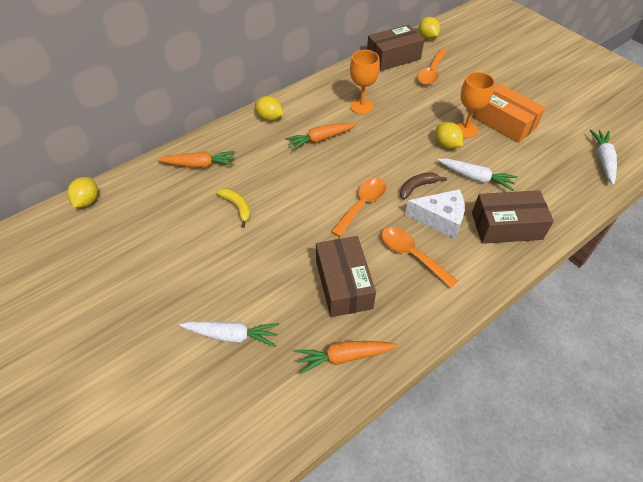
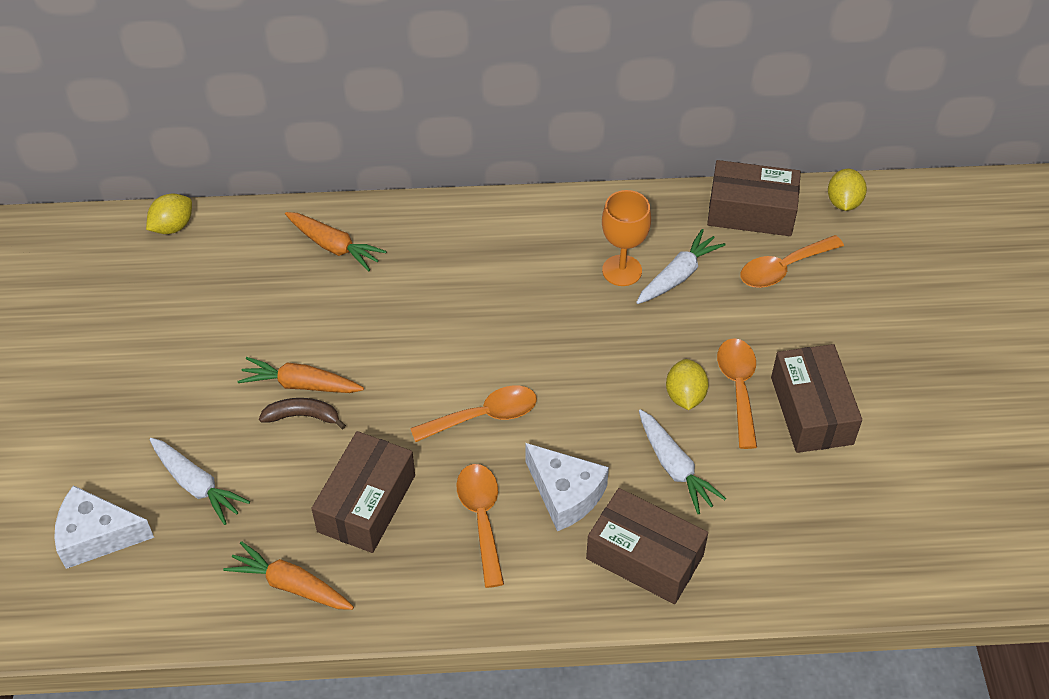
camera: 35 degrees right, 0 degrees up
yellow banana [216,188,251,228] -> none
yellow lemon [255,96,284,121] -> none
orange carrot [285,123,356,151] -> orange carrot moved to [237,357,364,393]
brown banana [400,172,447,200] -> brown banana moved to [259,398,346,429]
orange goblet [456,72,495,138] -> orange spoon [717,338,757,449]
orange box [475,84,546,143] -> brown box [771,344,862,453]
white carrot [590,129,617,185] -> white carrot moved to [636,229,726,304]
none -> white cheese [54,485,154,569]

